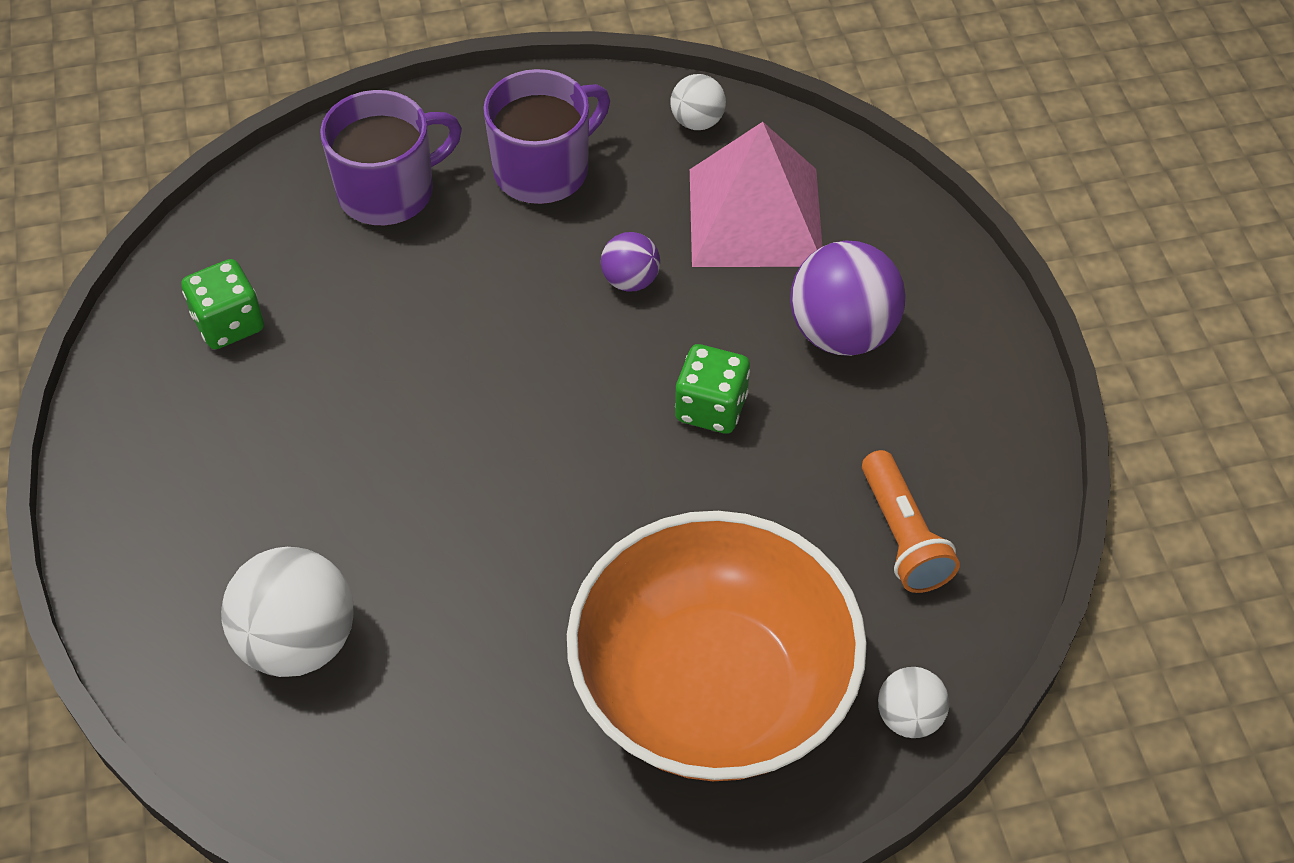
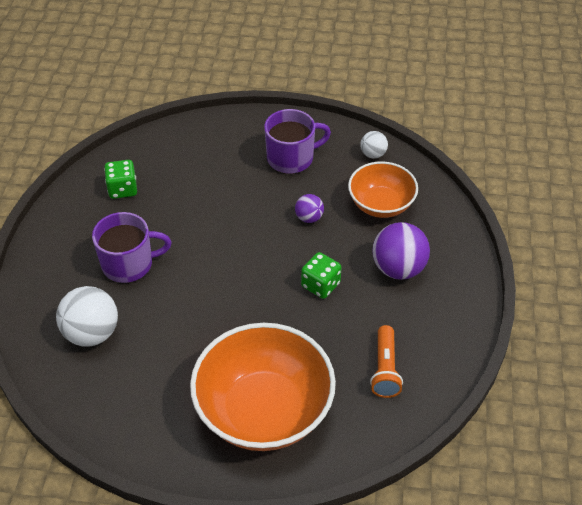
camera: 20 degrees right, 5 degrees down
purple mug [320,90,462,226] -> purple mug moved to [92,212,172,283]
pink pyramid [690,122,823,267] -> orange bowl [348,162,418,218]
white ball [878,667,949,738] -> none

